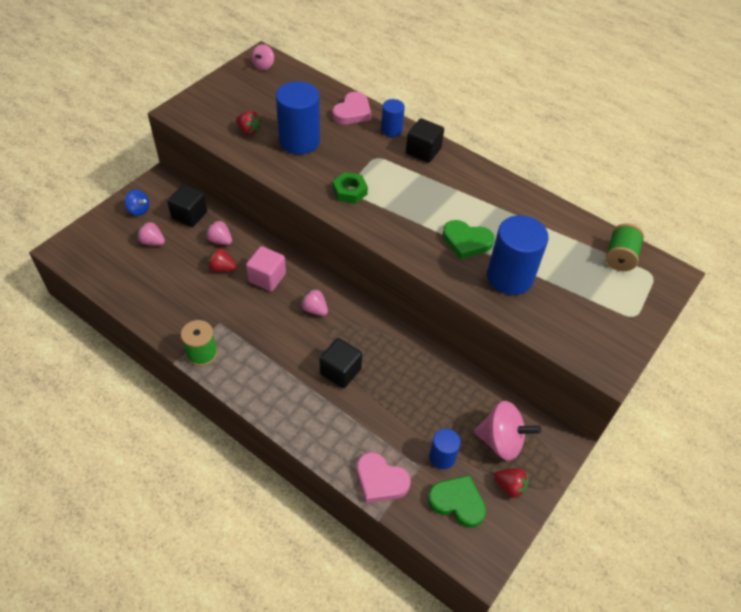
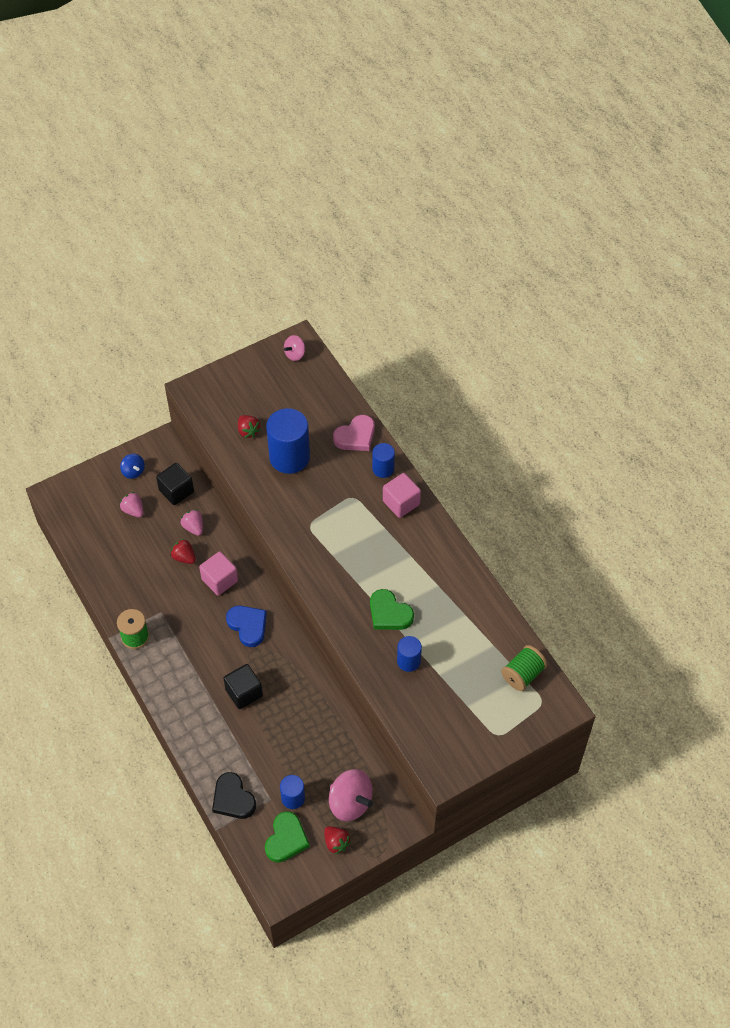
camera: 25 degrees right, 5 degrees up
pink strawberry [300,288,328,316] -> blue heart [226,606,267,647]
green nut [333,172,368,204] -> none
pink heart [357,452,411,503] -> black heart [212,772,256,819]
black cube [406,118,444,163] -> pink cube [383,473,421,518]
green heart [428,475,486,528] -> green heart turned 60 degrees clockwise [265,811,310,863]
blue cylinder [487,215,549,295] -> blue cylinder [397,636,422,672], size x0.54

